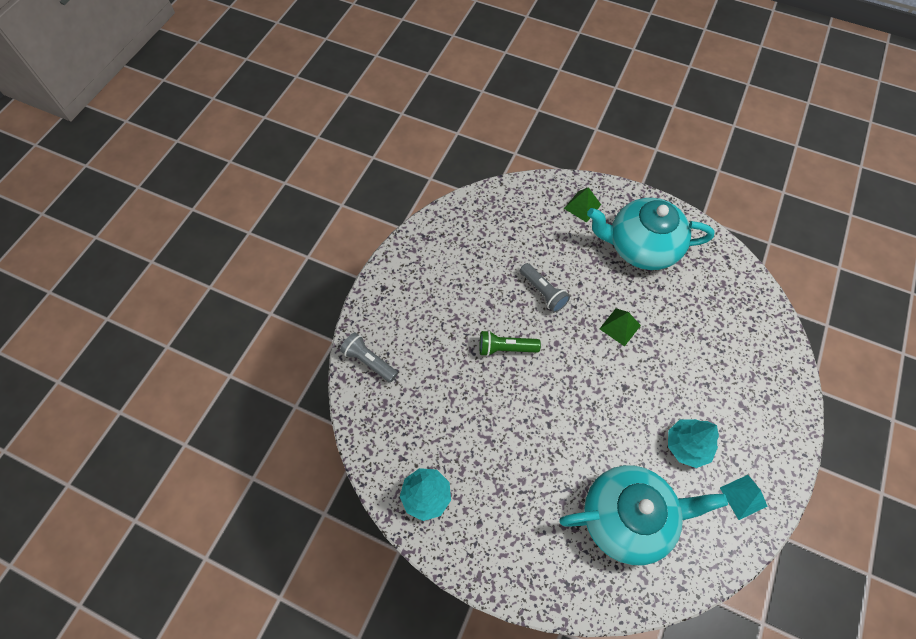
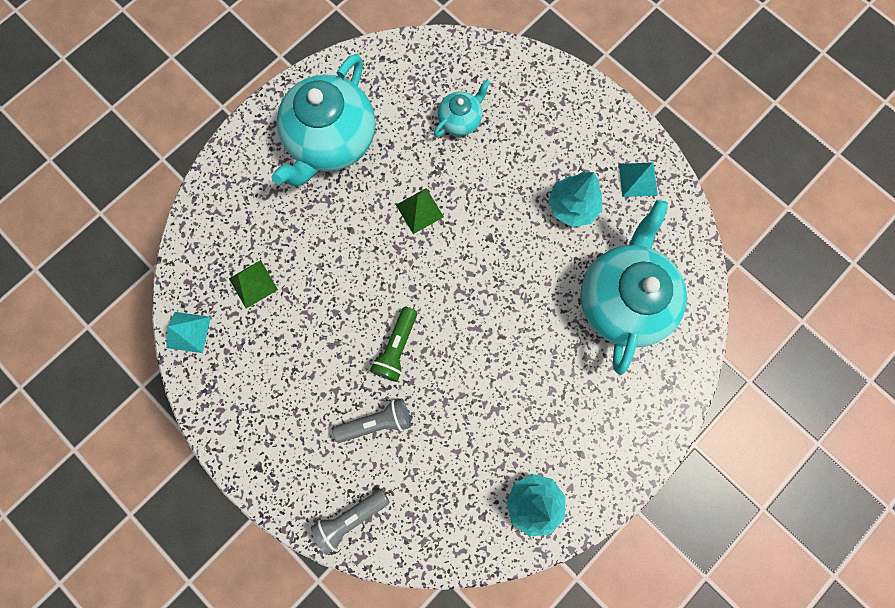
camera: 70 degrees left, 15 degrees up
grey flashlight [520,263,570,313] -> grey flashlight moved to [333,398,411,443]
green pyramid [564,187,601,222] -> green pyramid moved to [229,260,278,309]
none -> turquoise pyramid [166,312,211,353]
none -> turquoise teapot [434,79,490,137]

